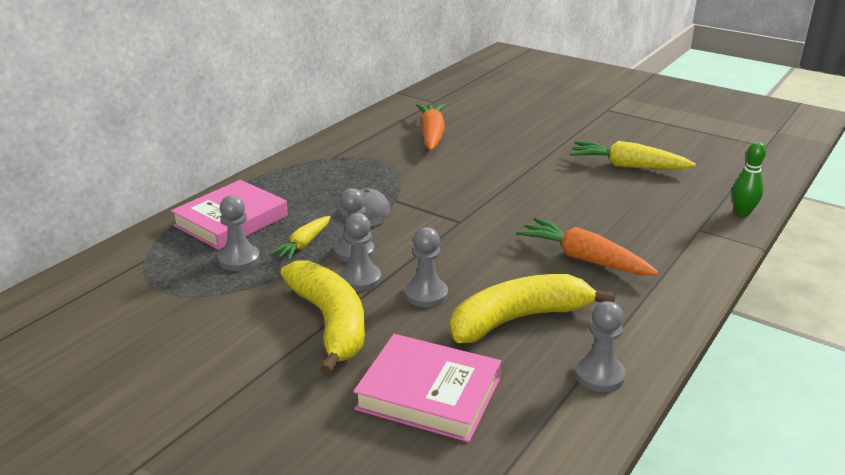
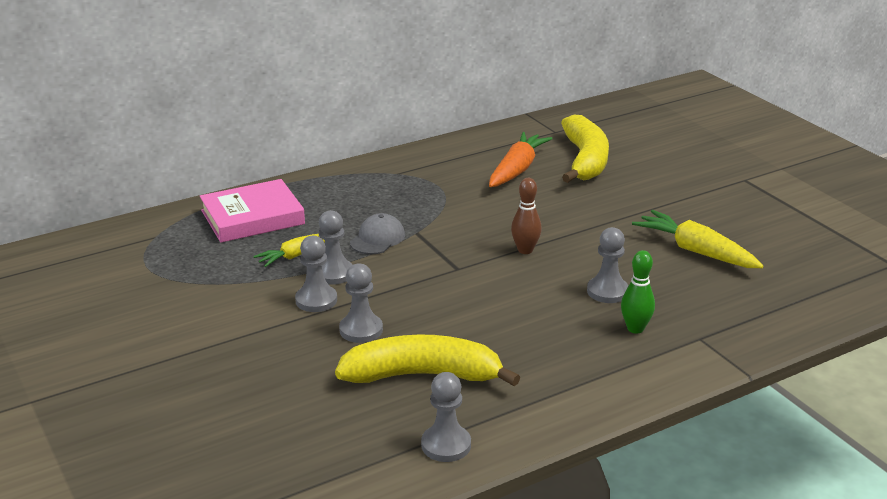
camera: 25 degrees right, 0 degrees up
grey pawn [218,195,260,271] -> grey pawn moved to [587,227,628,303]
yellow banana [280,260,365,376] -> yellow banana moved to [561,115,609,183]
pink book [353,334,501,442] -> none
orange carrot [516,217,659,275] -> none
green bowling pin [732,142,766,216] -> green bowling pin moved to [621,250,655,334]
none -> brown bowling pin [511,178,542,254]

